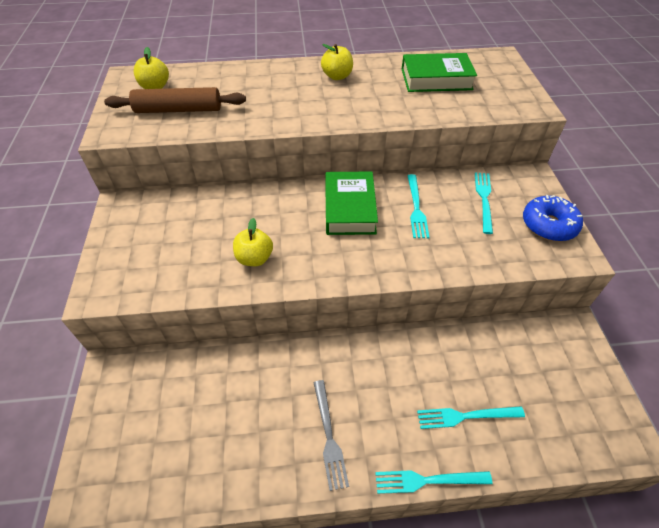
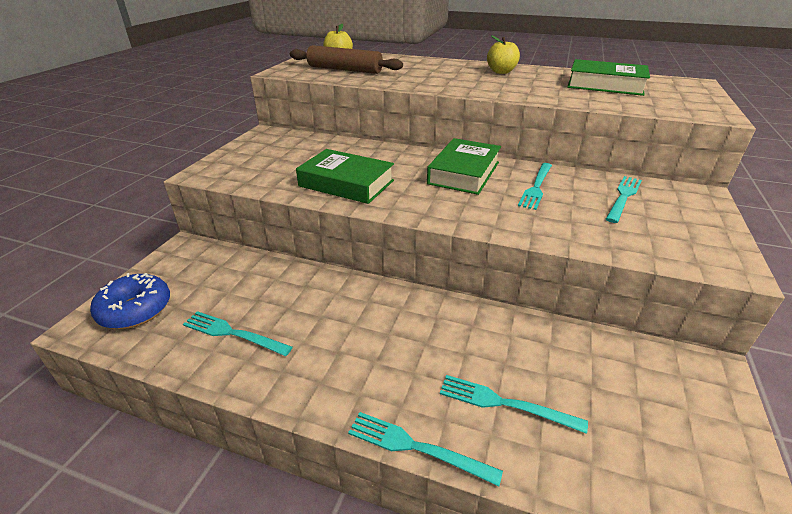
camera: 25 degrees right, 15 degrees down
yellow apple [233,218,273,266] -> green book [296,149,394,204]
grey fork [313,380,349,491] -> none
blue donut [523,195,583,241] -> blue donut moved to [90,273,170,329]
none -> turquoise fork [183,311,293,356]

